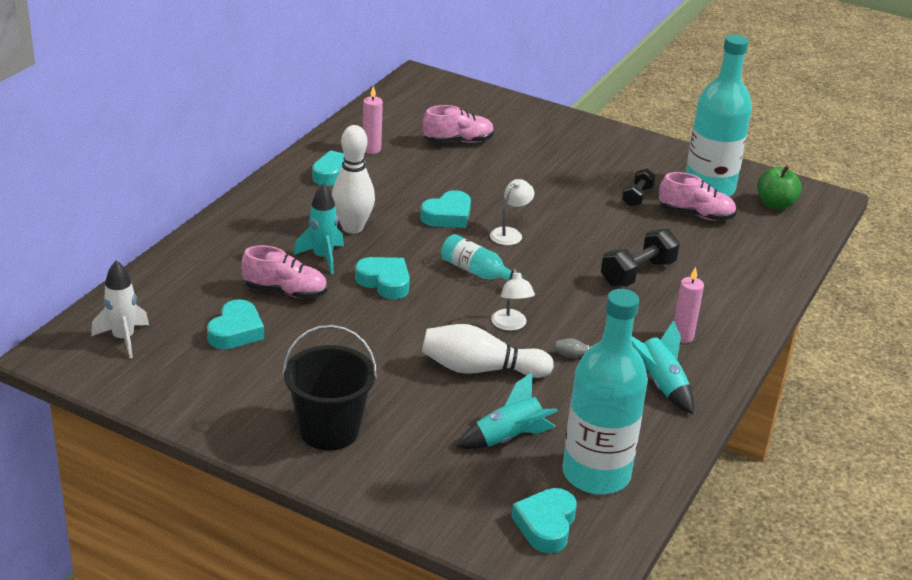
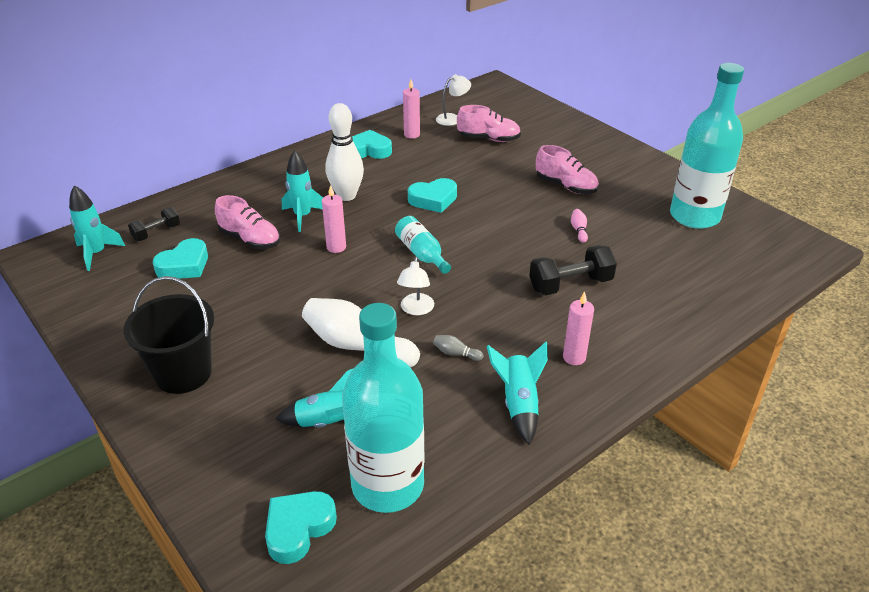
camera: 25 degrees right, 5 degrees up
white rocket [91,260,149,358] -> turquoise rocket [69,185,125,271]
turquoise heart [355,257,410,299] -> pink candle [322,185,346,253]
white lamp [490,179,534,245] -> white lamp moved to [436,74,471,126]
black dumbbell [622,169,656,207] -> black dumbbell moved to [128,207,180,241]
pink shoe [659,172,737,221] -> pink shoe moved to [536,145,599,194]
green apple [757,165,802,210] -> none
none -> pink bowling pin [571,209,588,243]

